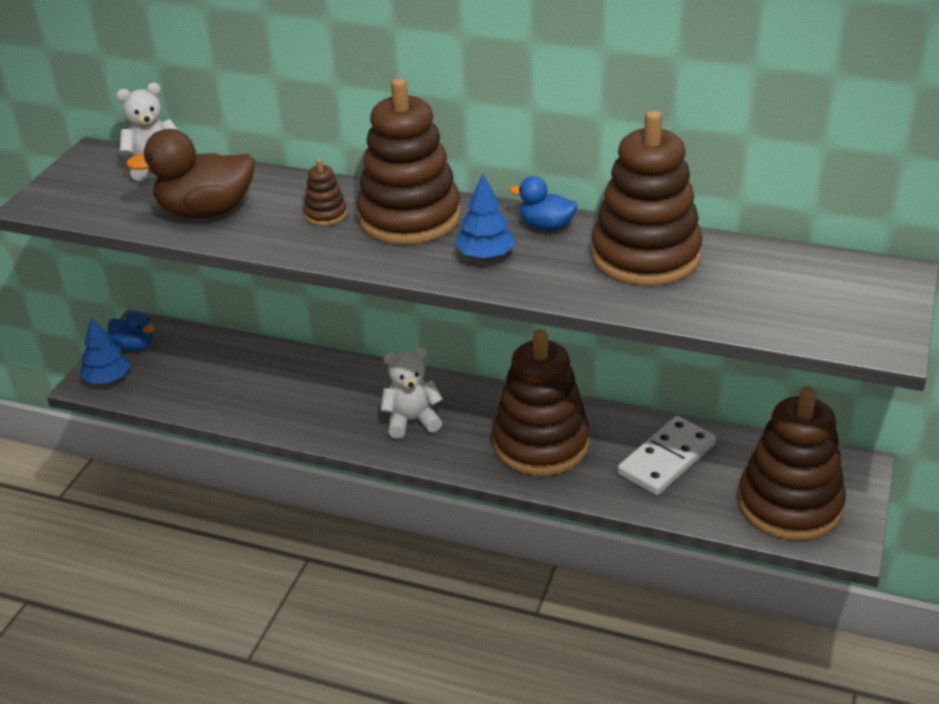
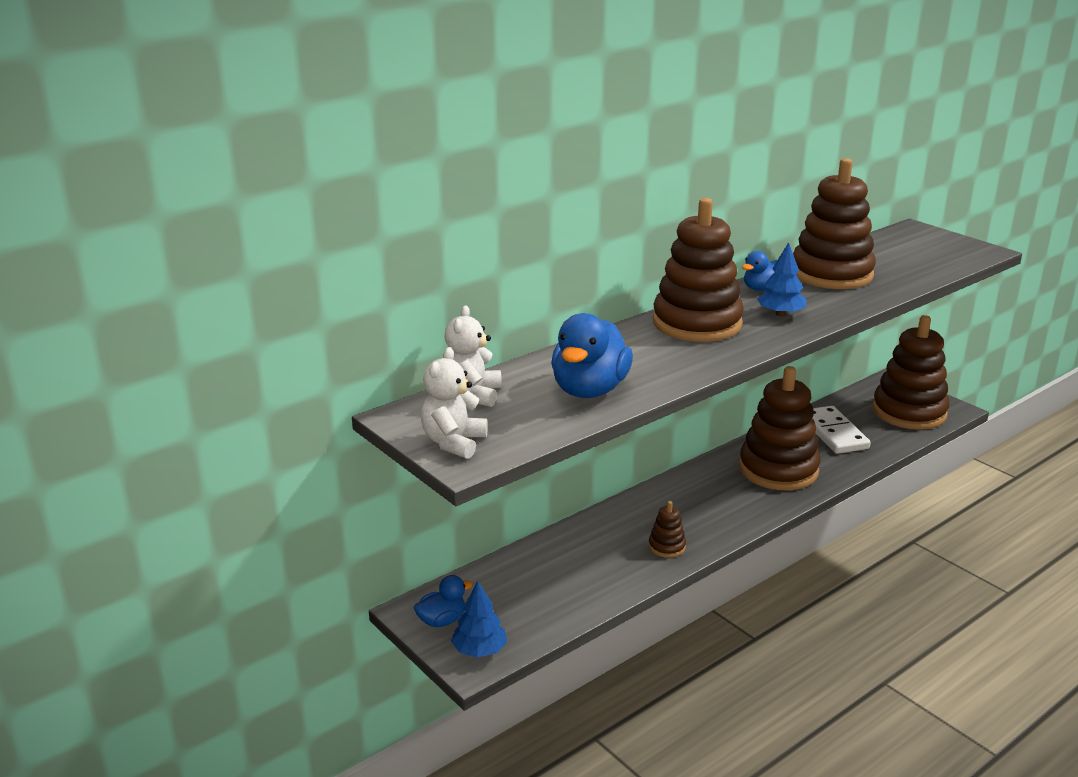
camera: 60 degrees left, 10 degrees down
brown duck [126,129,255,219] -> blue duck [551,313,633,398]
brown stacking toy [303,158,347,226] -> brown stacking toy moved to [649,501,686,558]
white teddy bear [381,348,442,439] -> white teddy bear moved to [421,347,488,459]

